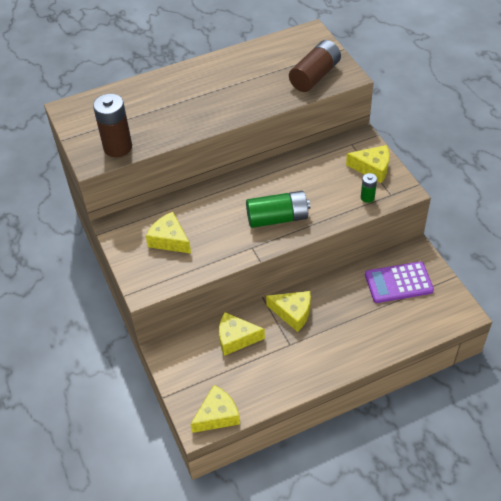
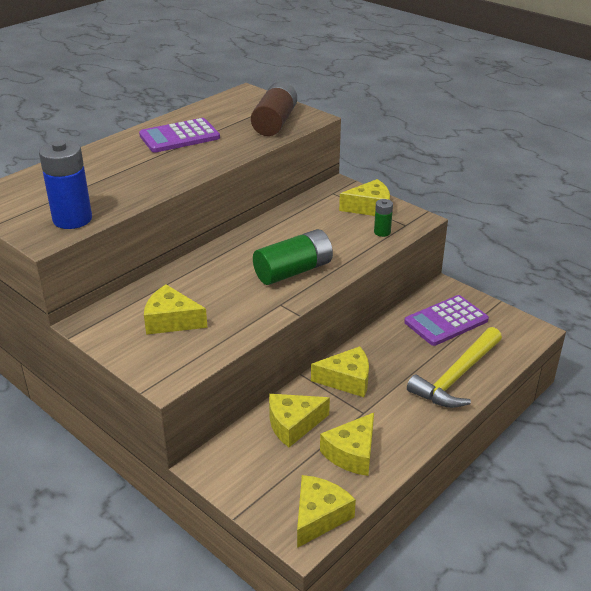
camera: 25 degrees left, 15 degrees down
brown battery [93,94,132,157] -> blue battery [39,140,92,229]
none -> purple calculator [139,118,220,153]
none -> yellow cheese [320,413,374,476]
none -> yellow hammer [407,327,502,408]

